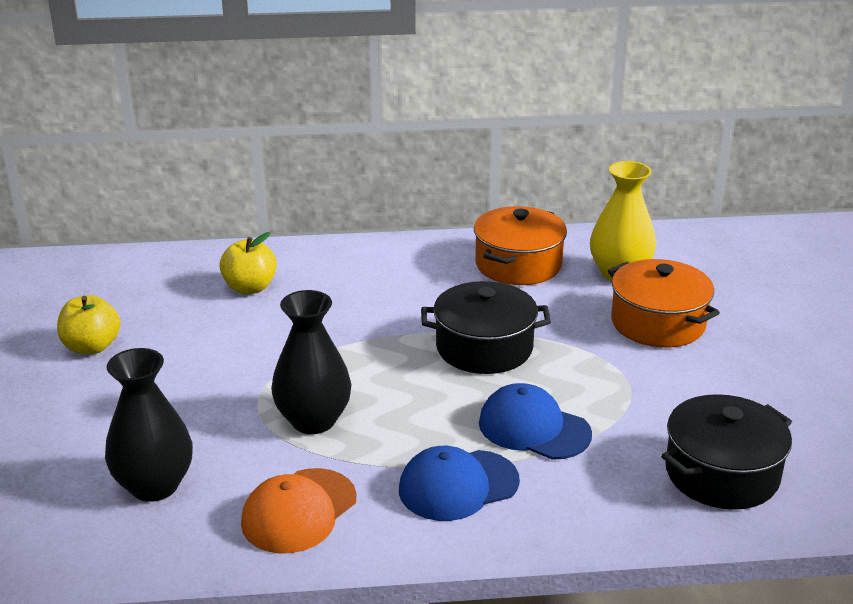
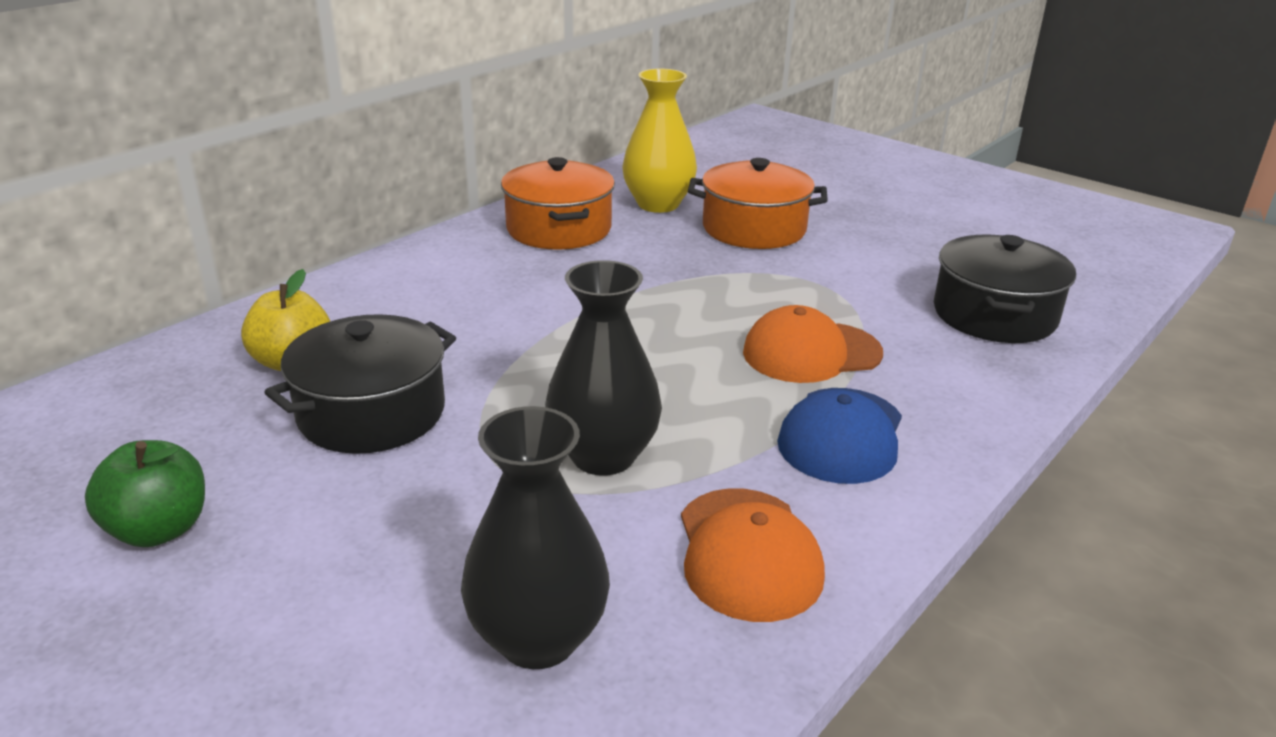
camera: 45 degrees left, 0 degrees up
yellow apple [57,295,120,354] -> green apple [85,440,205,547]
black pot [421,281,551,374] -> black pot moved to [264,314,456,454]
blue cap [479,383,592,460] -> orange cap [743,305,883,383]

